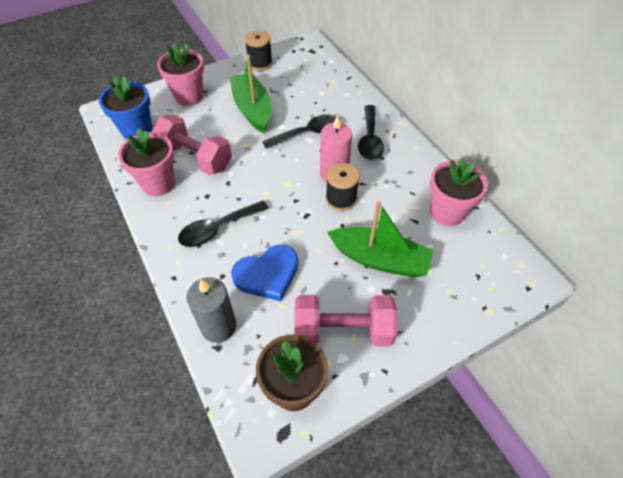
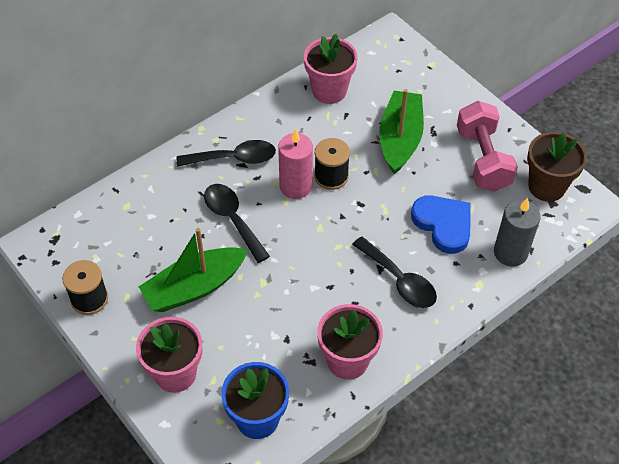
camera: 100 degrees left, 0 degrees up
pink dumbbell [152,115,232,175] -> none

